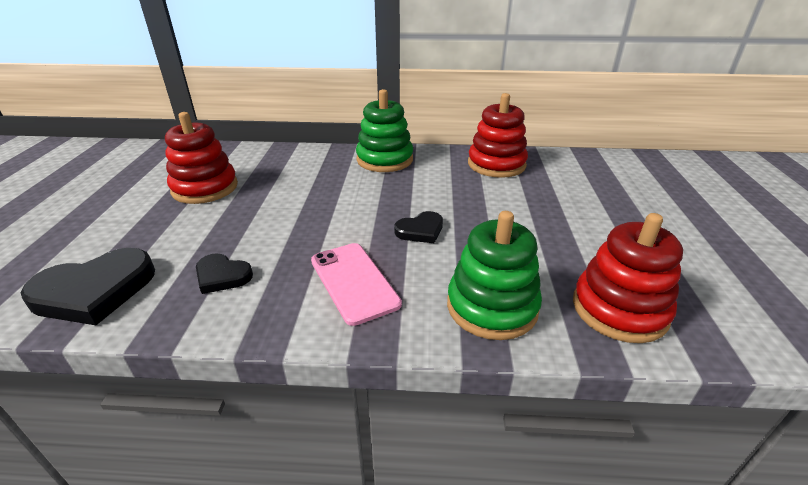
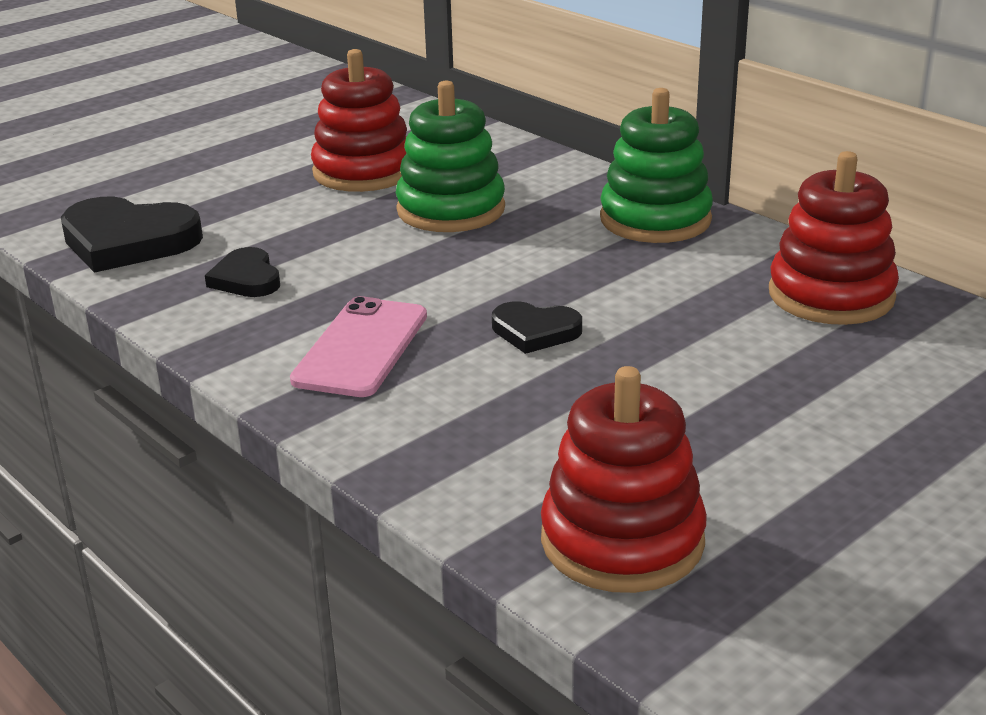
camera: 45 degrees right, 5 degrees down
green stacking toy [447,211,542,340] -> green stacking toy moved to [396,81,505,232]

